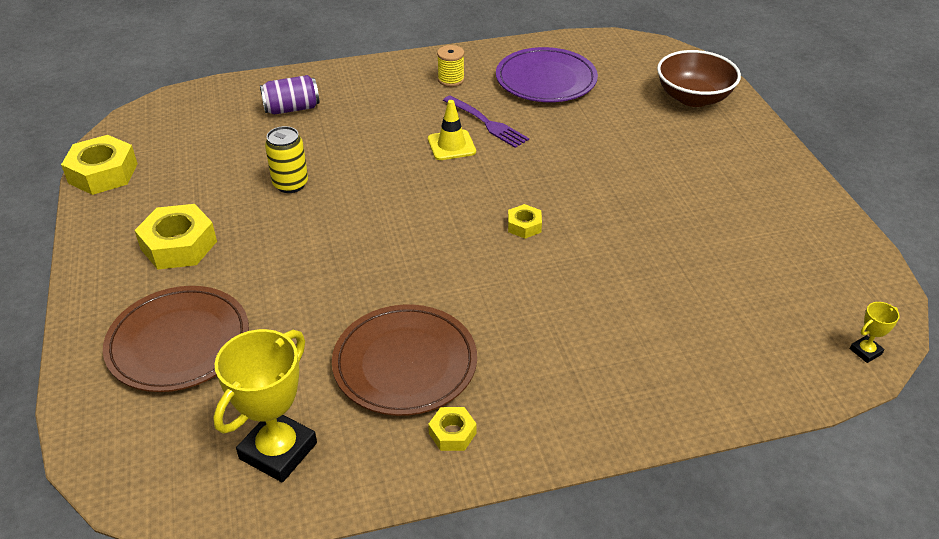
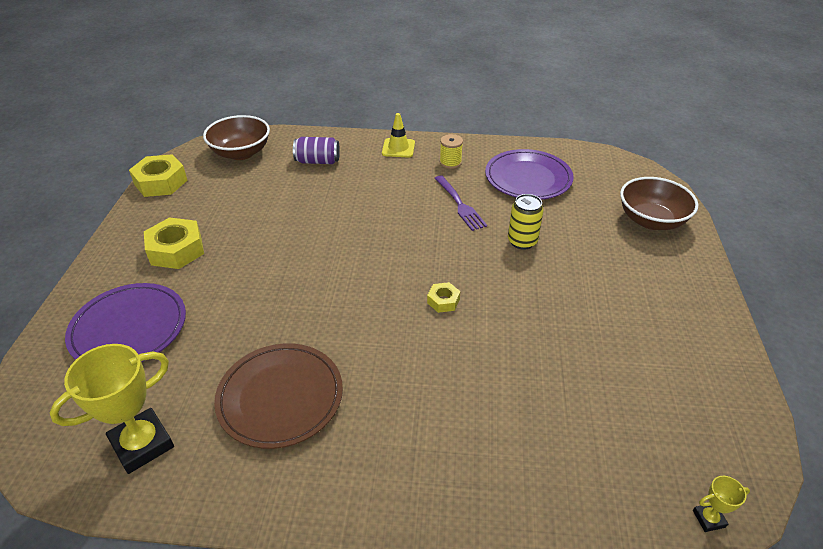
camera: 20 degrees right, 0 degrees up
brown plate [103,286,249,392] -> purple plate [65,283,186,362]
yellow can [265,126,308,193] -> yellow can moved to [508,194,544,250]
yellow traffic cone [428,100,476,160] -> yellow traffic cone moved to [382,113,415,158]
yellow nut [428,407,477,451] -> none
none -> brown bowl [203,115,270,160]

